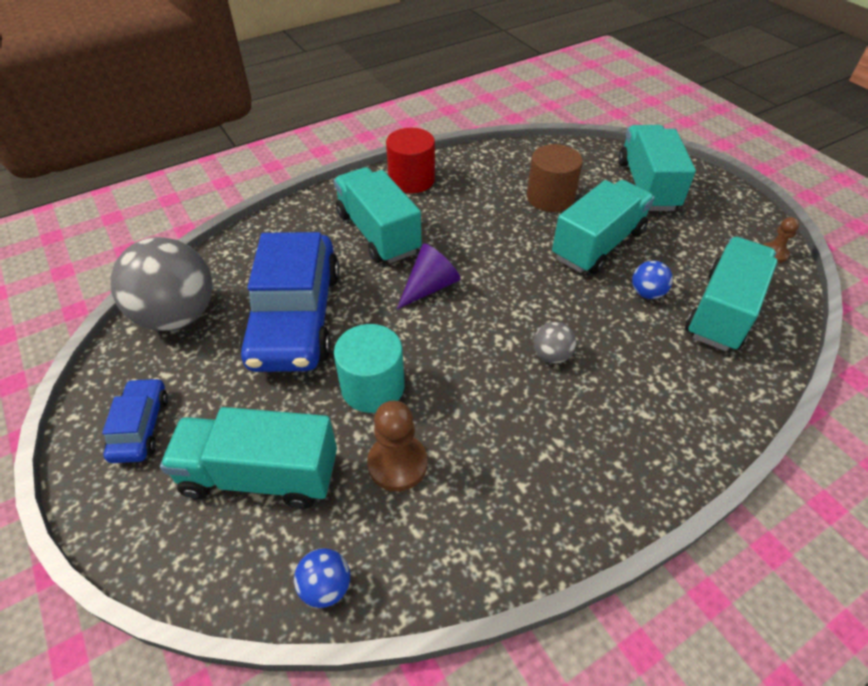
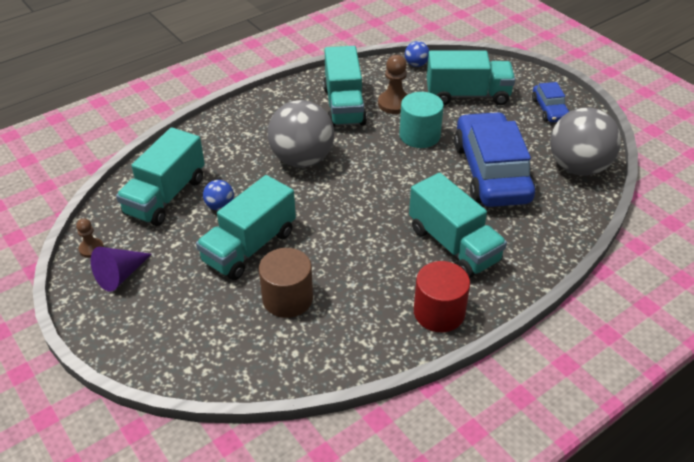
camera: 175 degrees right, 5 degrees down
purple cone [397,244,461,309] -> purple cone moved to [91,247,152,292]
grey ball [534,322,576,364] -> grey ball [268,100,334,167], size x2.27
turquoise truck [618,125,696,211] -> turquoise truck moved to [323,46,367,127]

